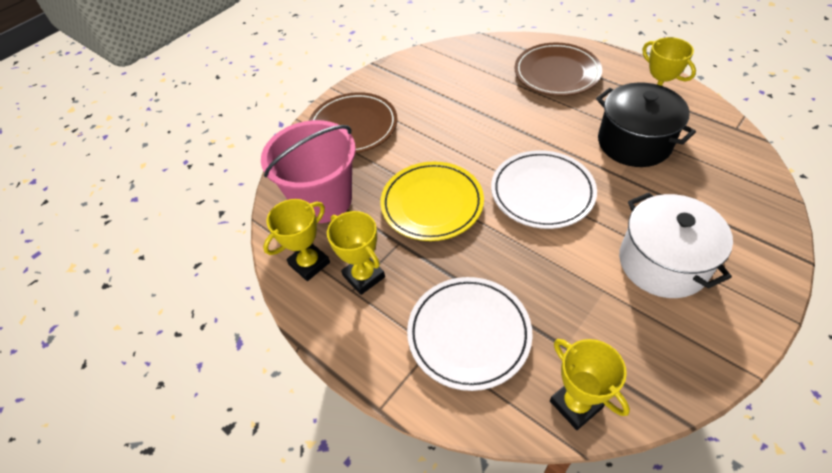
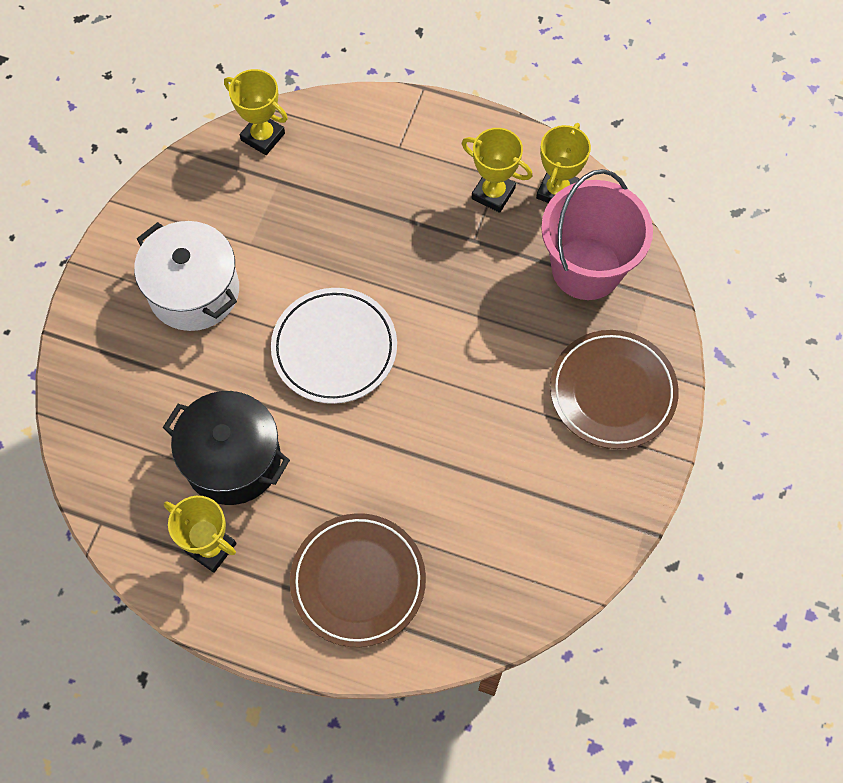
camera: 155 degrees right, 15 degrees up
yellow plate [380,161,484,241] -> none
white plate [407,277,533,391] -> none

